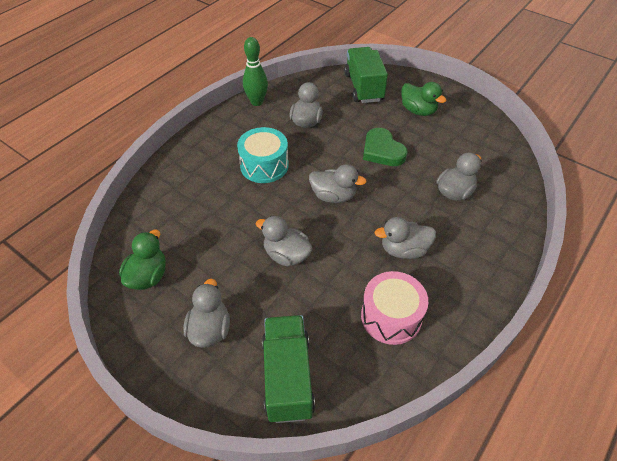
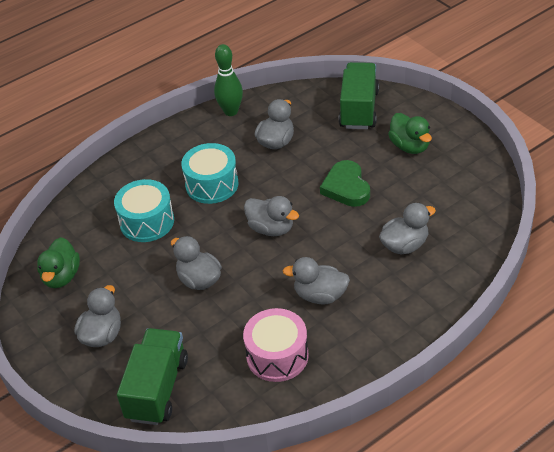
camera: 20 degrees right, 5 degrees down
green duck [119,230,166,290] -> green duck turned 150 degrees clockwise [37,237,80,288]
none -> turquoise drum [114,179,174,242]

